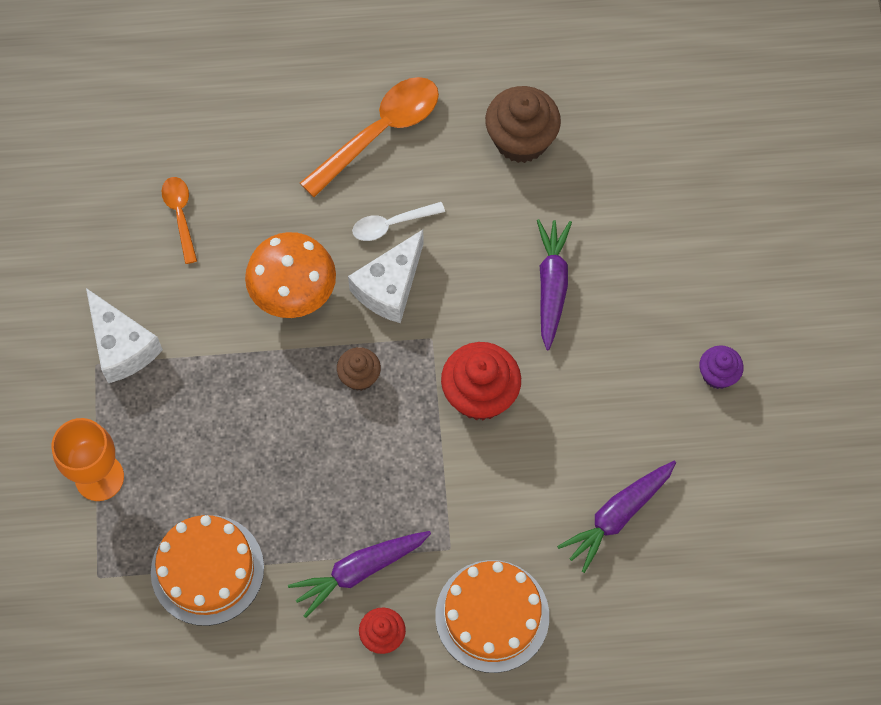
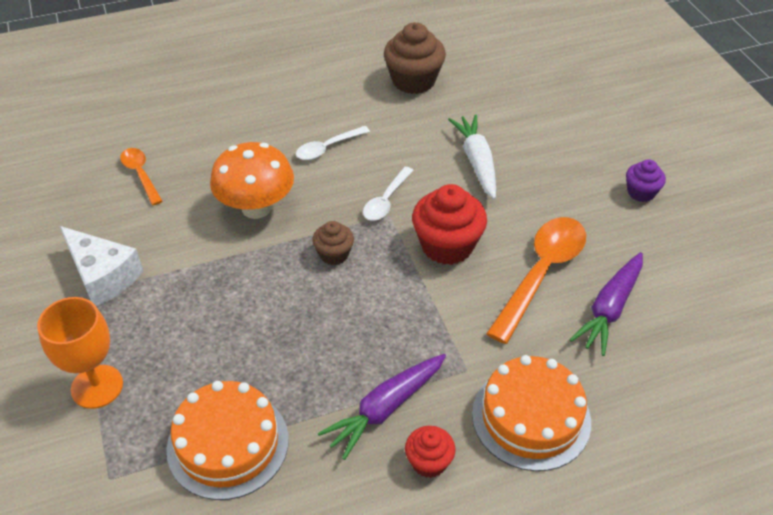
camera: 15 degrees left, 20 degrees down
orange spoon [300,77,439,197] -> orange spoon moved to [486,217,586,344]
white cheese [348,230,424,323] -> none
purple carrot [537,219,572,350] -> white carrot [448,114,496,199]
none -> white spoon [363,167,414,221]

